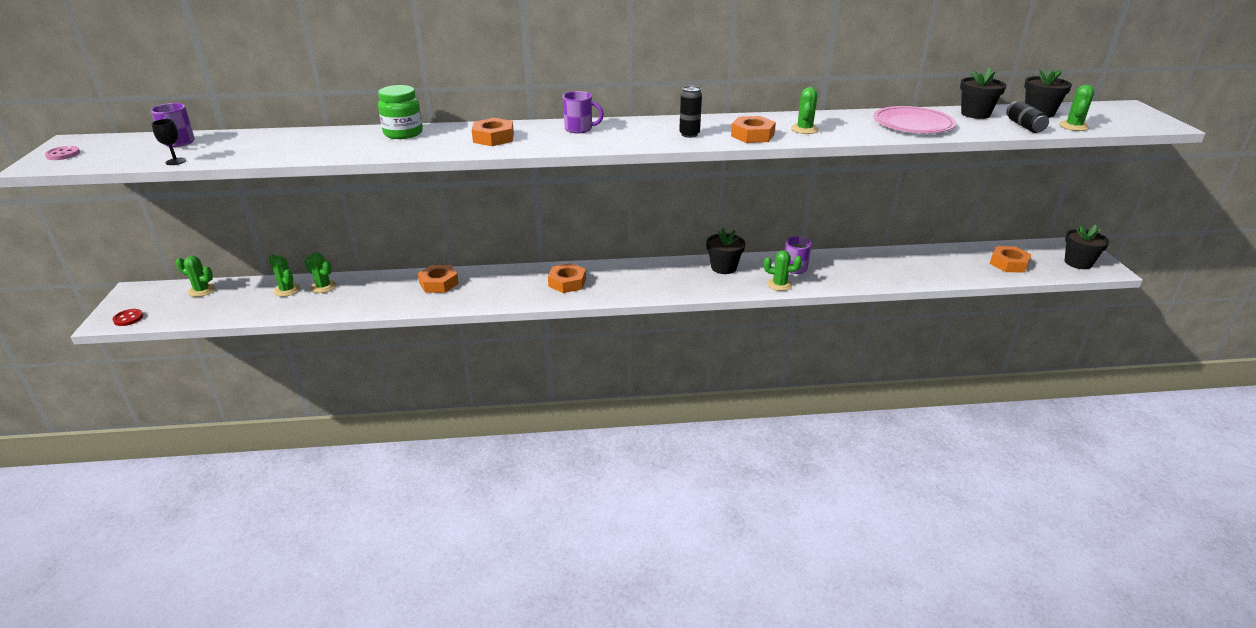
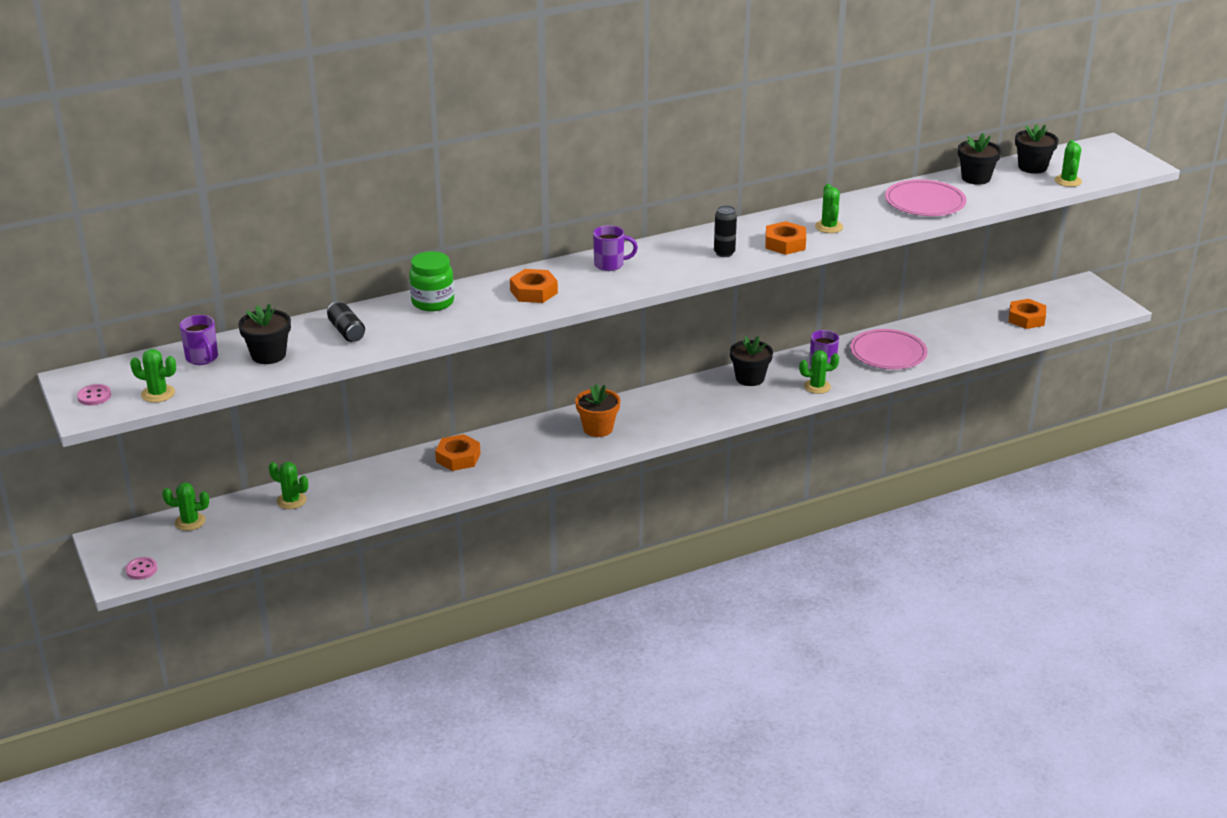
camera: 20 degrees left, 0 degrees up
red button [112,309,143,326] -> pink button [125,557,157,580]
black goblet [151,119,186,165] -> none
green cactus [304,252,336,293] -> green cactus moved to [130,349,176,403]
orange nut [548,263,586,293] -> orange flower pot [575,383,621,437]
black can [1006,101,1049,133] -> black can moved to [327,302,365,342]
black flower pot [1064,225,1109,269] -> black flower pot moved to [238,304,291,364]
none -> pink plate [850,329,928,369]

